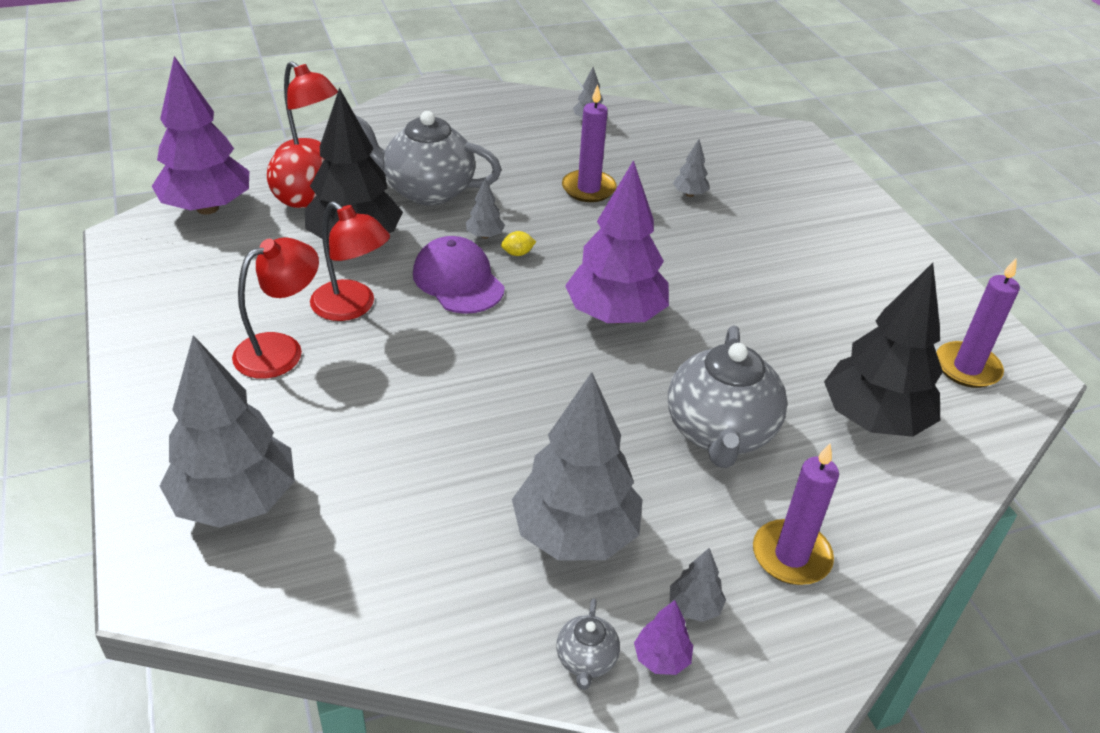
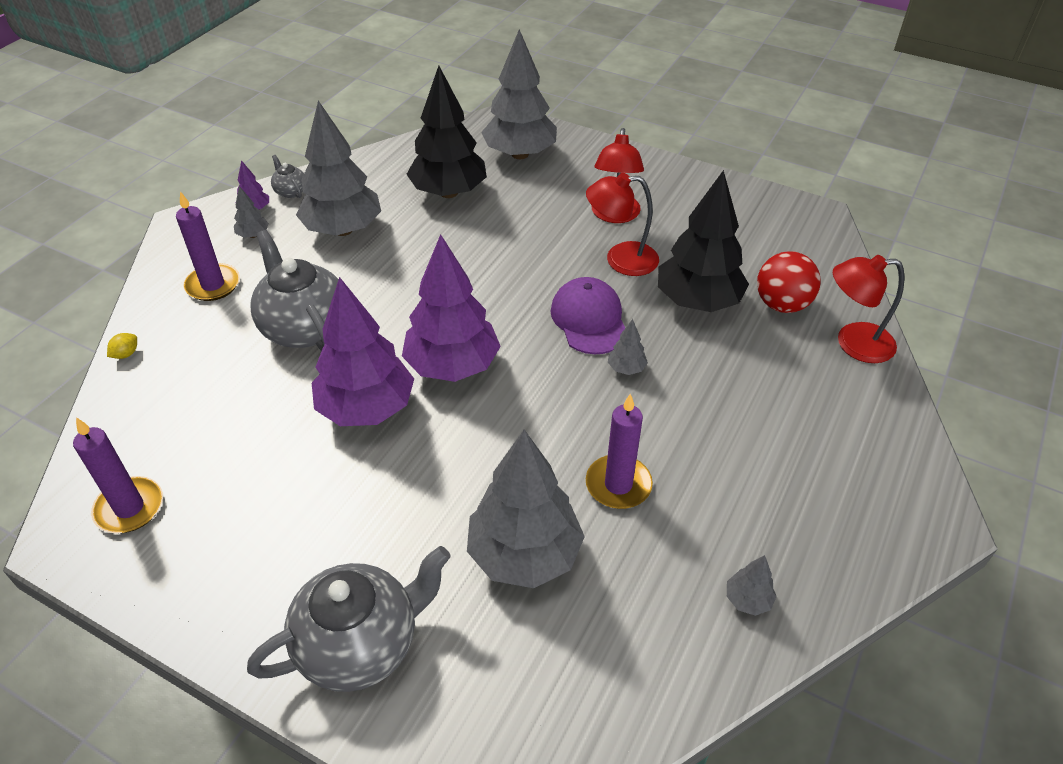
camera: 140 degrees right, 5 degrees up
purple tree [152,56,249,214] -> purple tree moved to [312,277,414,426]
grey teapot [355,111,502,206] -> grey teapot moved to [247,546,450,692]
purple cap [413,236,505,314] -> purple cap turned 120 degrees counterclockwise [550,277,625,354]
yellow lemon [501,231,536,256] -> yellow lemon moved to [107,333,137,359]
grey tree [673,139,709,197] -> grey tree [467,429,585,588], size x2.42
black tree [824,263,943,437] -> black tree moved to [406,66,487,198]

